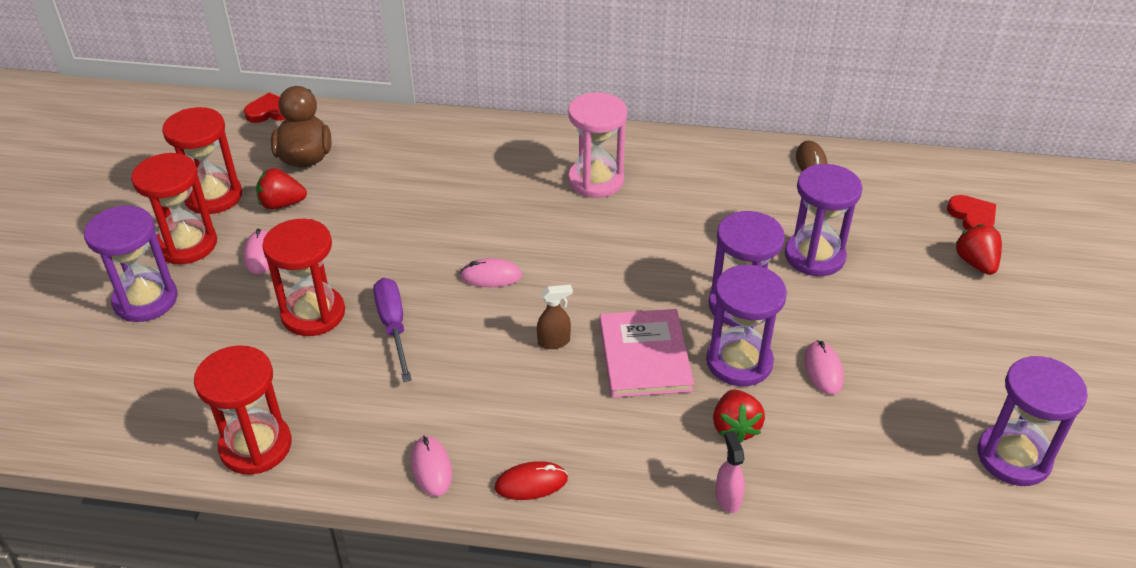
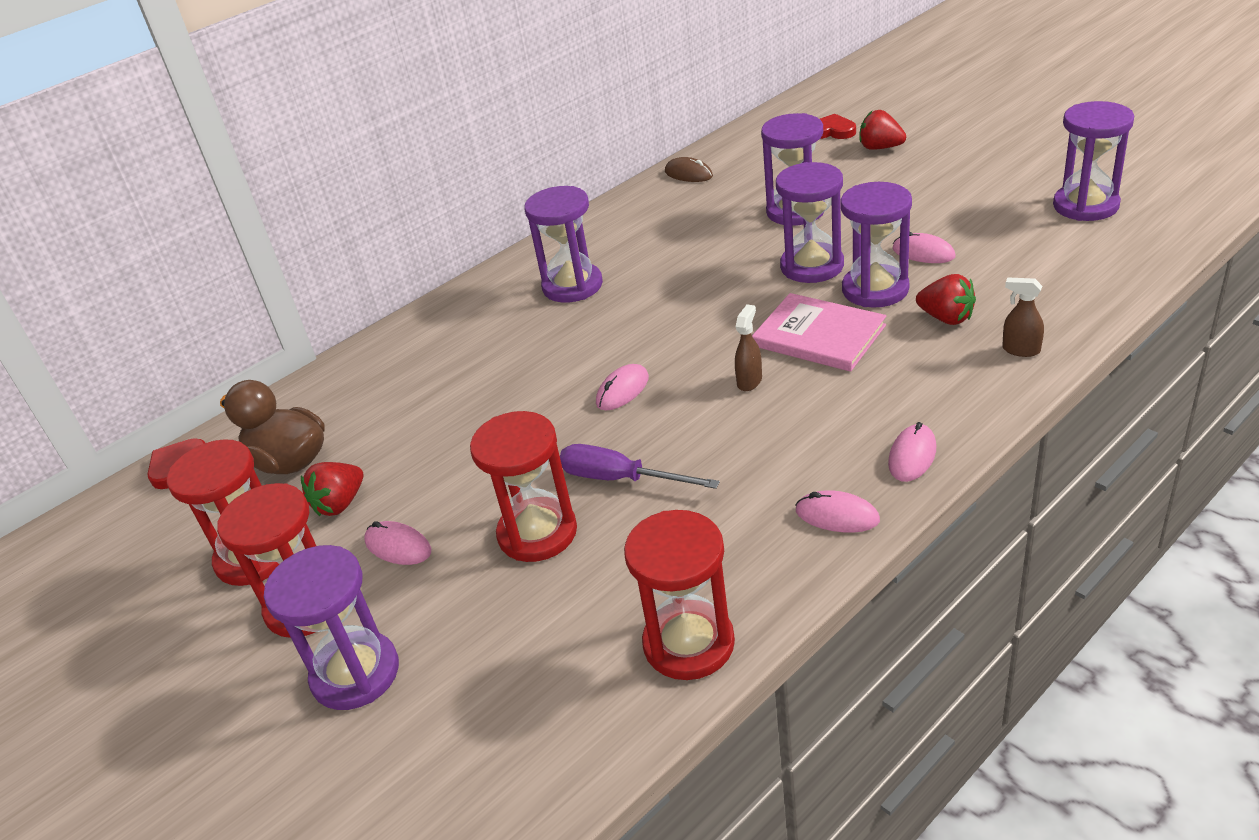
camera: 45 degrees left, 5 degrees down
red mouse [495,461,568,500] -> pink mouse [888,422,936,482]
pink hourglass [568,92,627,198] -> purple hourglass [524,186,603,303]
pink spray bottle [715,431,745,513] -> brown spray bottle [1002,278,1044,357]

